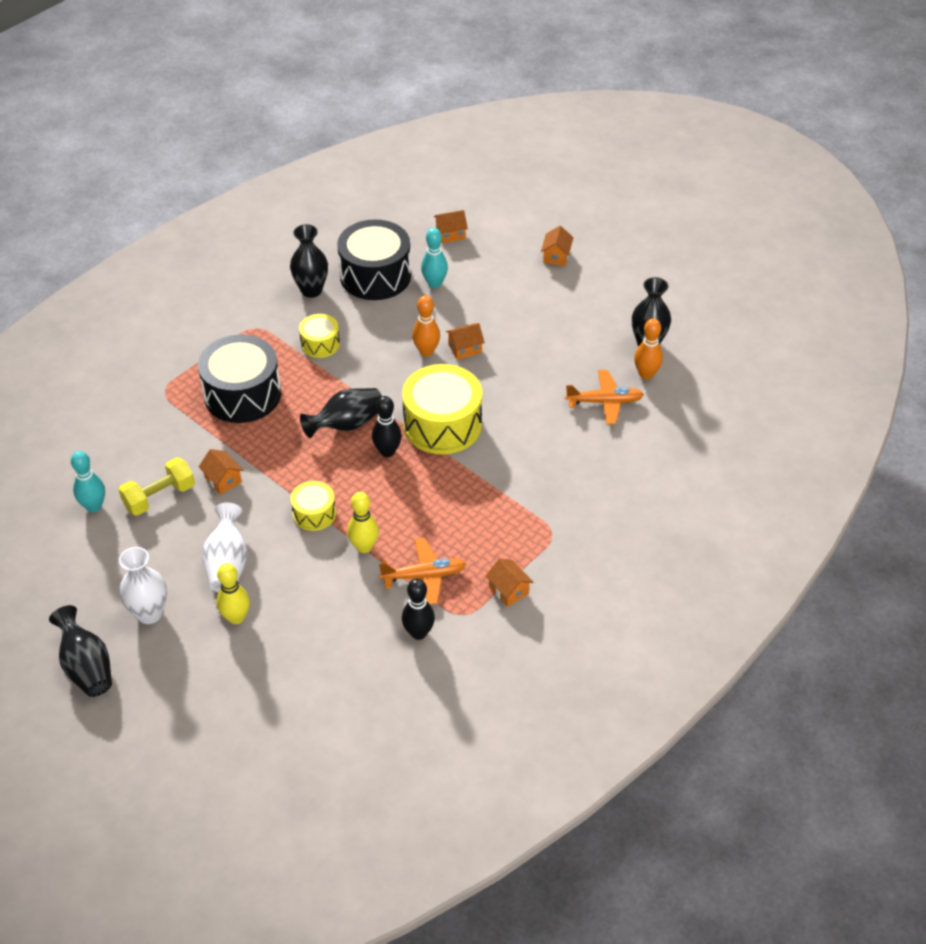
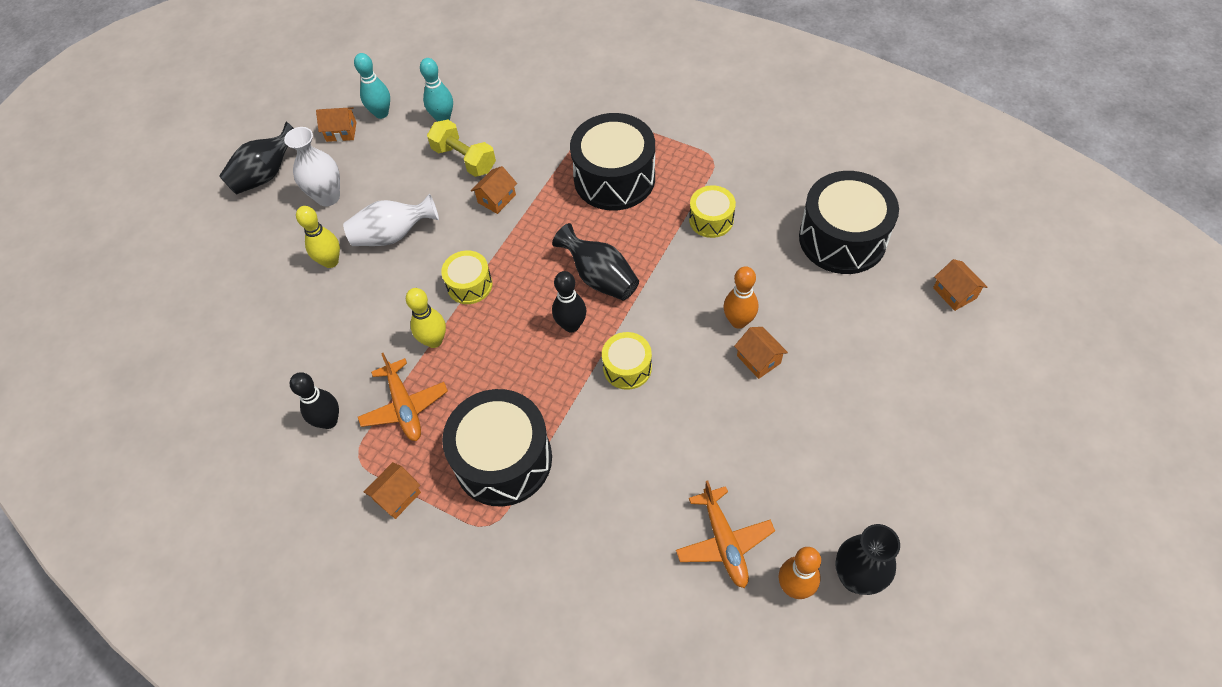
camera: 80 degrees right, 10 degrees up
black vase [290,224,328,298] -> none
yellow drum [402,364,482,454] -> yellow drum [602,332,652,390], size x0.52
turquoise bowling pin [421,228,448,288] -> turquoise bowling pin moved to [354,53,390,119]
orange house [541,226,573,266] -> orange house moved to [316,107,357,142]
none -> black drum [442,389,552,506]

